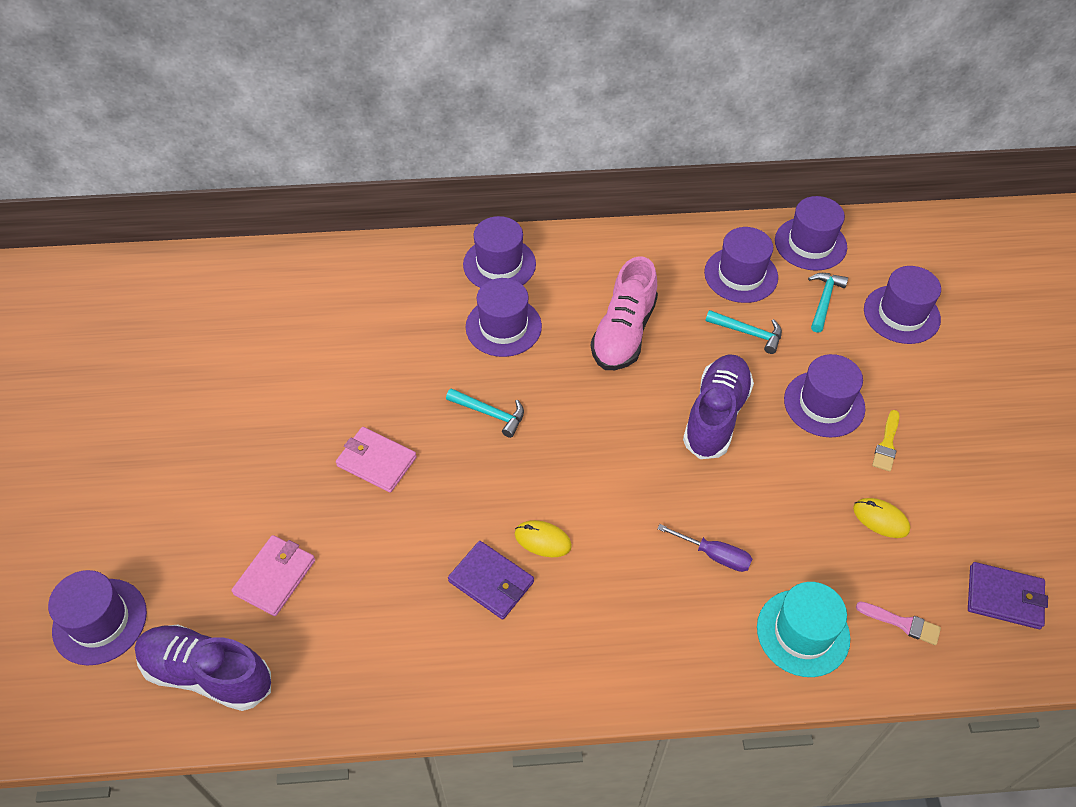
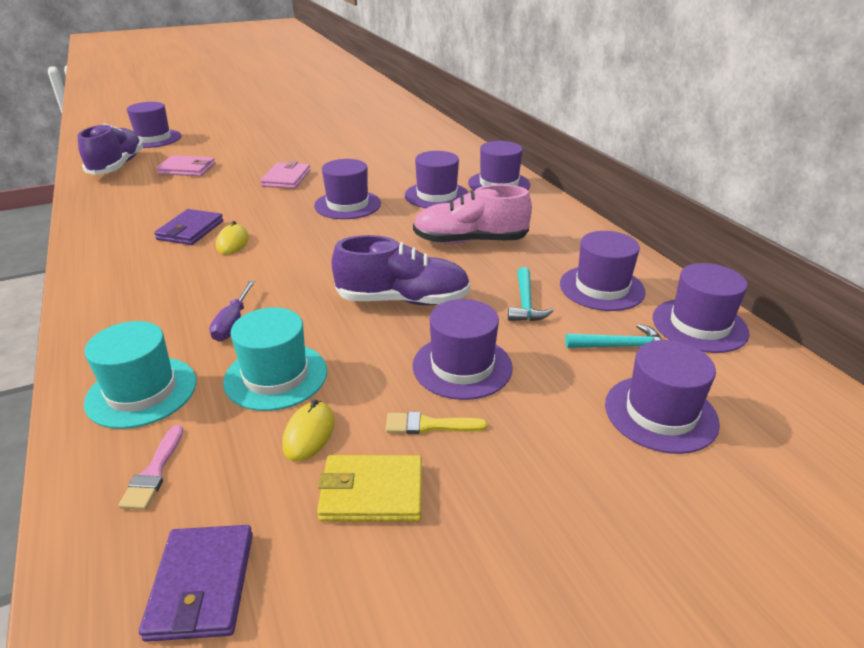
camera: 70 degrees right, 20 degrees down
turquoise hammer [446,388,524,438] -> purple hat [314,159,381,219]
none -> turquoise hat [223,307,327,411]
none -> yellow wallet [317,455,422,521]

